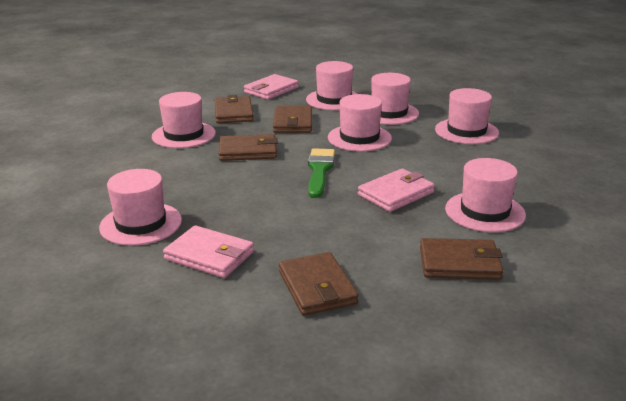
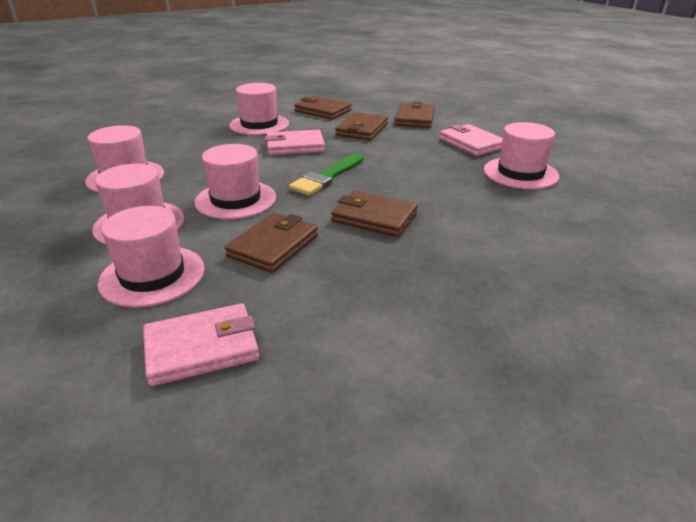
camera: 150 degrees left, 5 degrees up
pink hat [152,92,216,148] -> none
brown wallet [215,95,254,123] -> brown wallet moved to [335,112,388,140]

